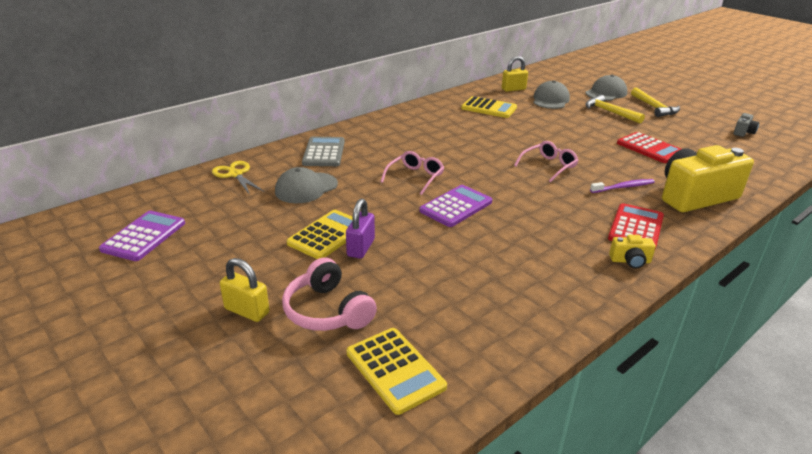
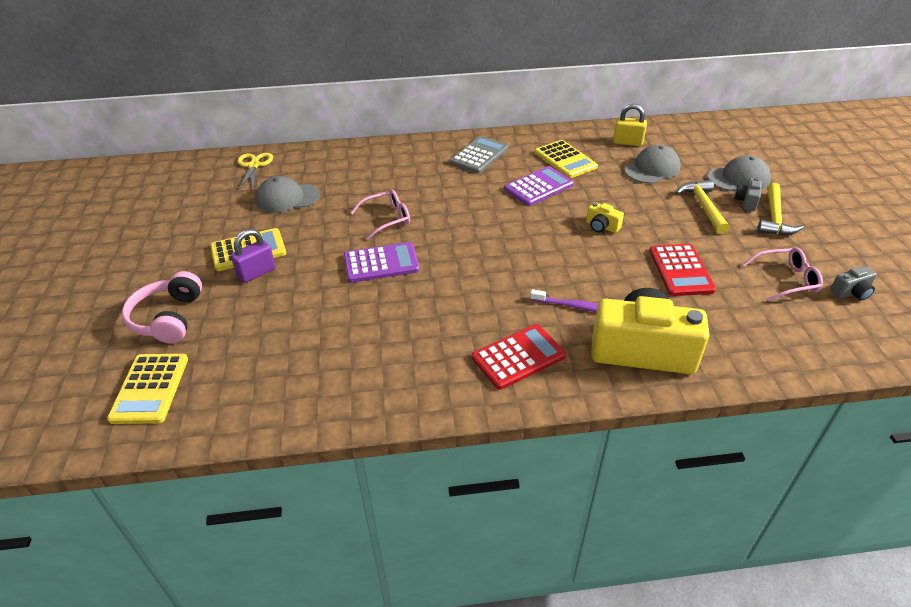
camera: 35 degrees right, 10 degrees up
purple calculator [99,211,185,261] -> purple calculator moved to [504,166,574,206]
yellow padlock [220,258,270,322] -> none
grey calculator [302,137,345,166] -> grey calculator moved to [449,136,509,174]
pink glasses [514,141,579,183] -> pink glasses moved to [742,247,823,301]
yellow camera [609,235,656,269] -> yellow camera moved to [586,202,624,233]
none -> grey camera [734,177,762,211]

